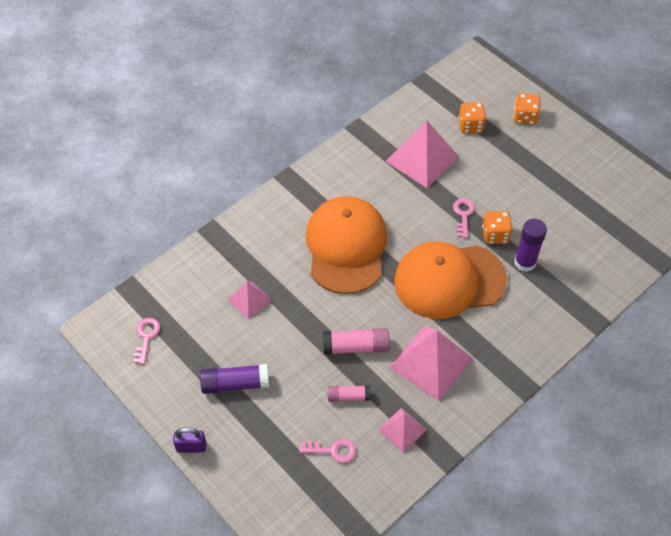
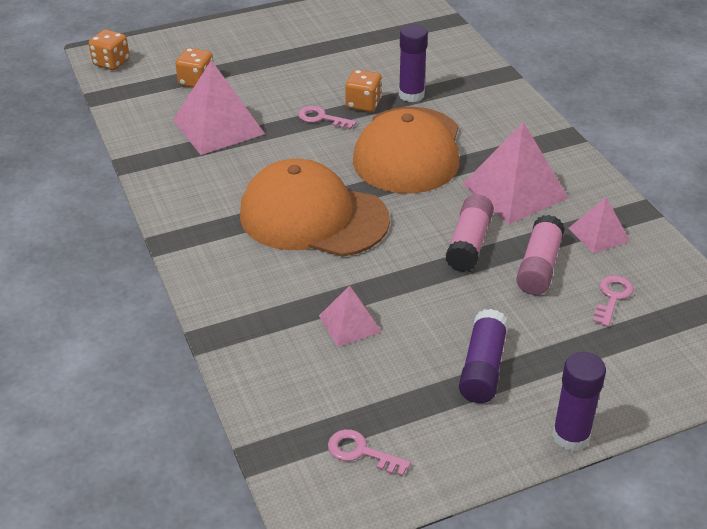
camera: 70 degrees left, 15 degrees down
purple padlock [173,427,206,453] -> purple glue stick [552,352,606,451]
pink glue stick [328,386,370,402] -> pink glue stick [516,215,565,295], size x1.59
orange dice [513,93,540,125] -> orange dice moved to [89,29,130,70]

